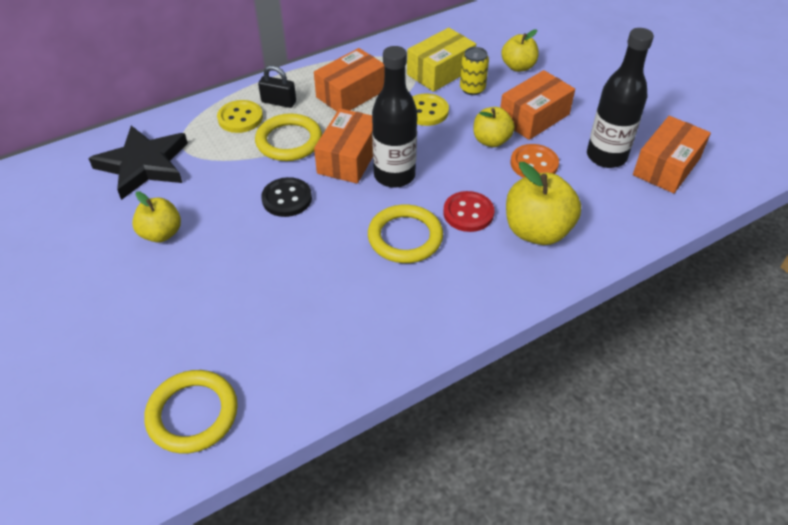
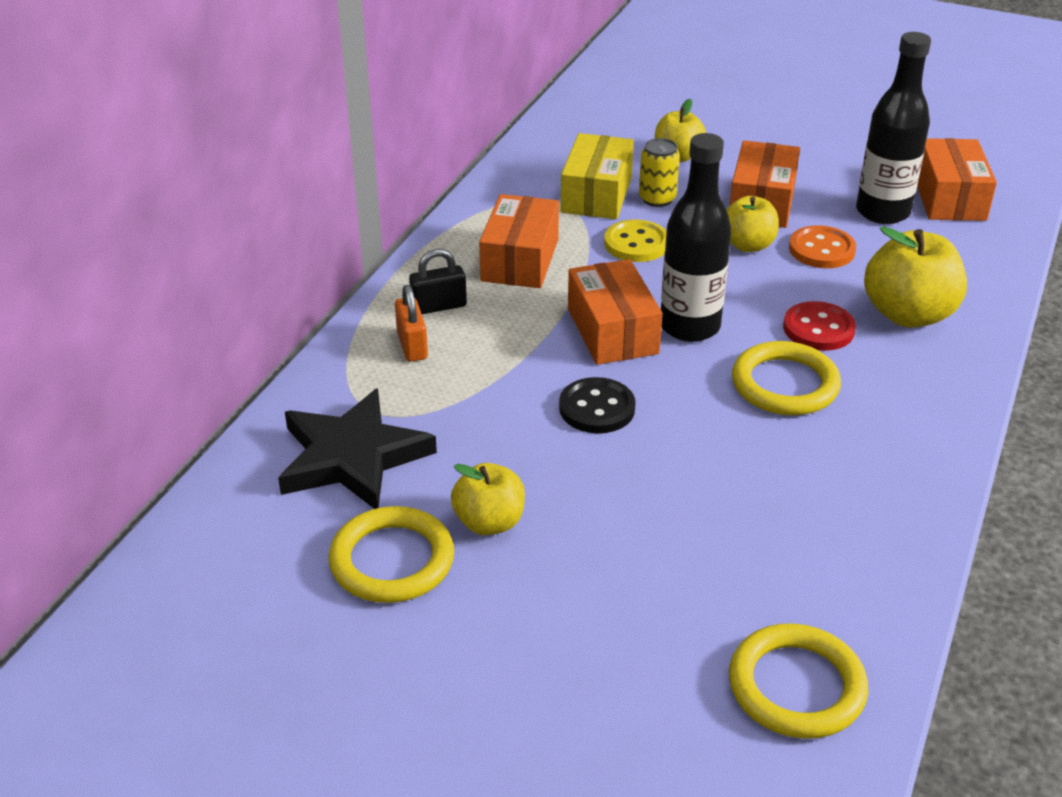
camera: 35 degrees left, 10 degrees down
yellow button [217,100,263,133] -> orange padlock [395,285,428,362]
yellow ring [255,113,322,161] -> yellow ring moved to [329,506,454,603]

